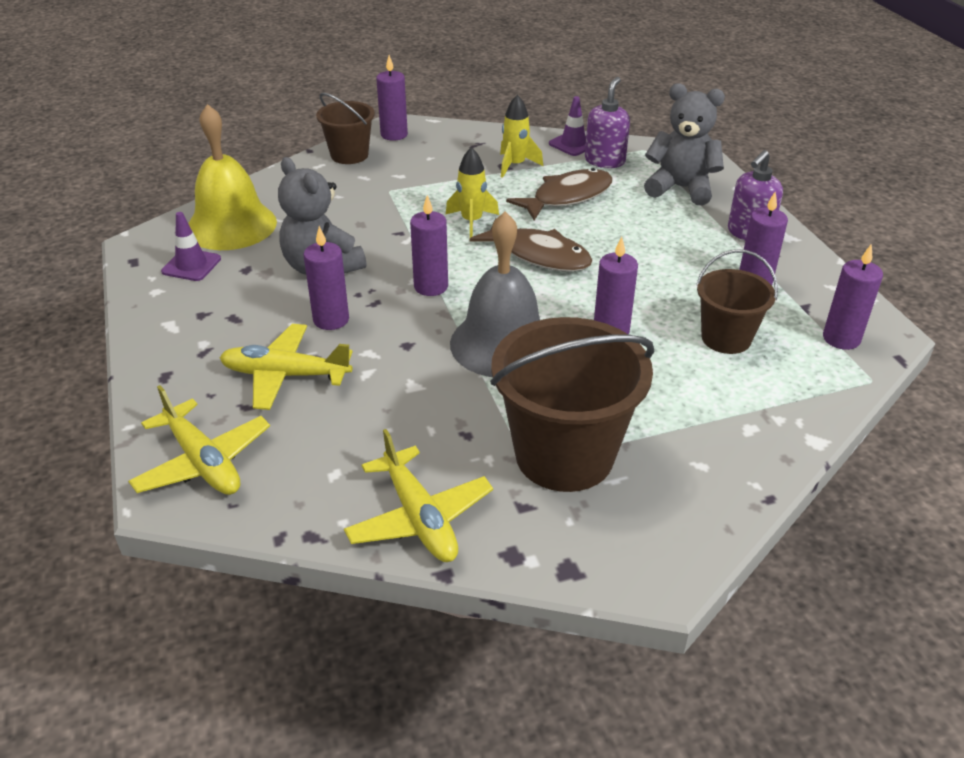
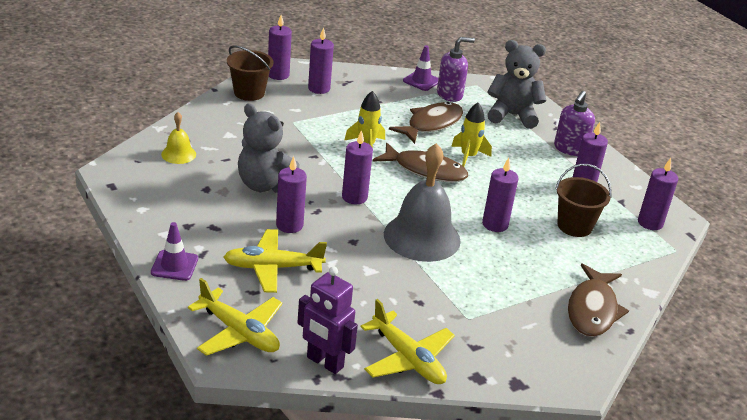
camera: 15 degrees left, 5 degrees down
purple traffic cone [161,212,221,281] -> purple traffic cone moved to [151,222,198,281]
yellow bell [188,104,277,250] -> yellow bell [161,112,196,164], size x0.48
brown bucket [490,317,655,492] -> none
yellow rocket [500,95,543,178] -> yellow rocket moved to [451,103,492,167]
purple soap dispenser [585,77,630,168] -> purple soap dispenser turned 60 degrees clockwise [437,37,475,102]
none -> purple robot [297,266,358,374]
none -> purple candle [308,27,334,94]
none -> brown fish [568,263,629,337]

